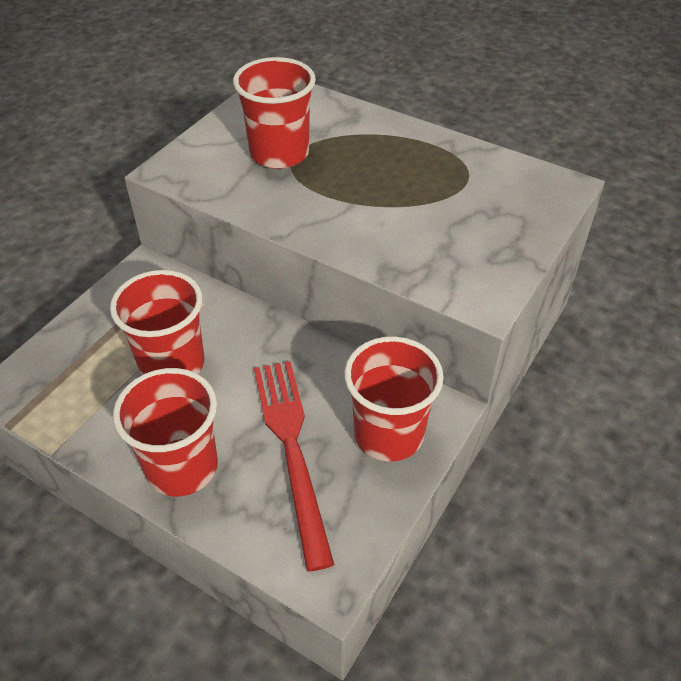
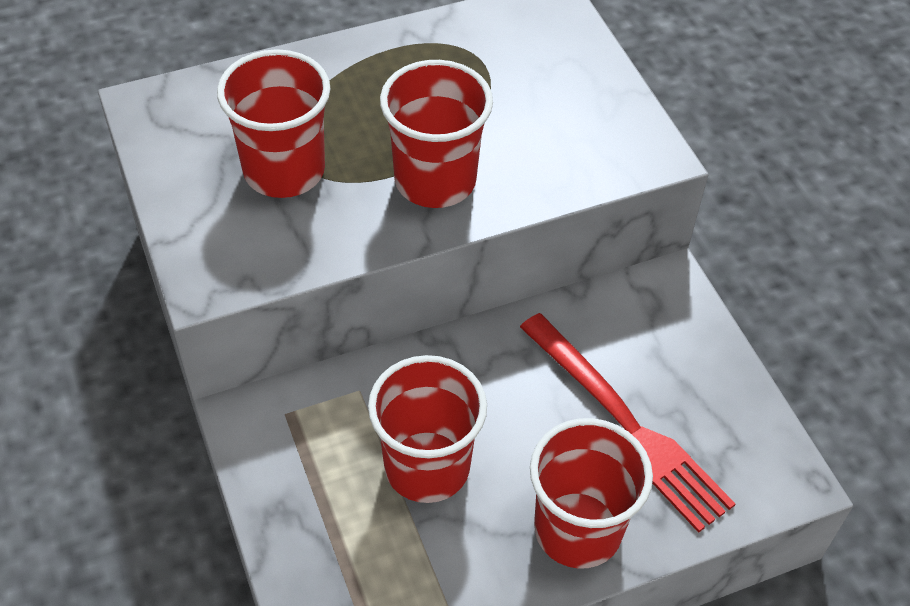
camera: 55 degrees left, 5 degrees up
red fork [254,361,334,572] -> red fork turned 150 degrees counterclockwise [520,313,735,533]
red cup [344,336,444,461] -> red cup moved to [380,60,493,208]

